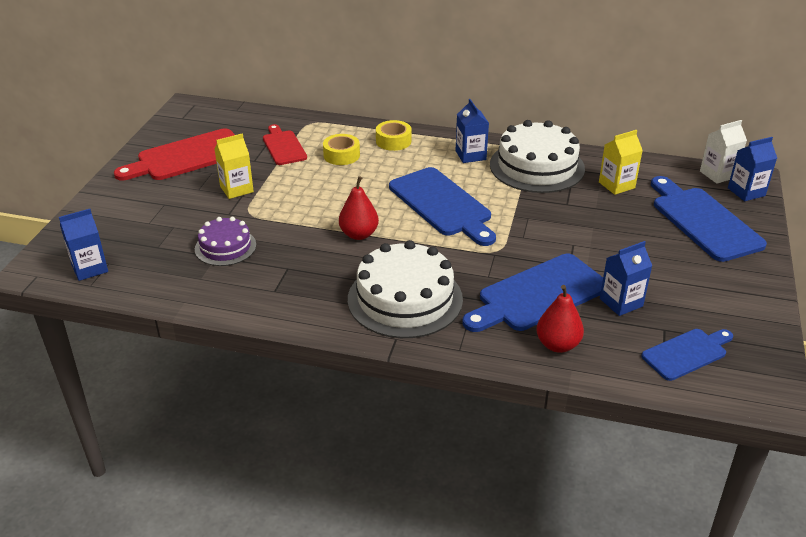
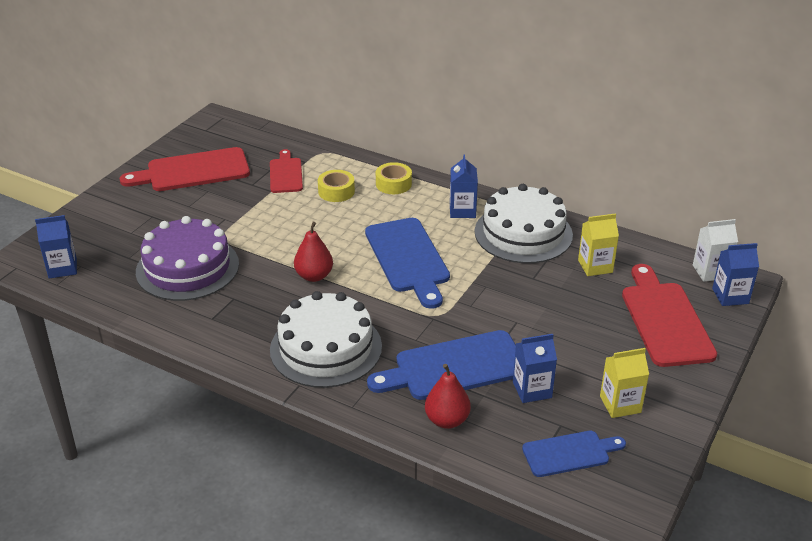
camera: 15 degrees right, 0 degrees up
purple cake [195,217,256,266] -> purple cake [136,216,239,301], size x1.76
yellow carton [214,134,254,199] -> yellow carton moved to [600,348,649,418]
blue cutting board [651,176,767,262] -> red cutting board [622,264,717,367]

